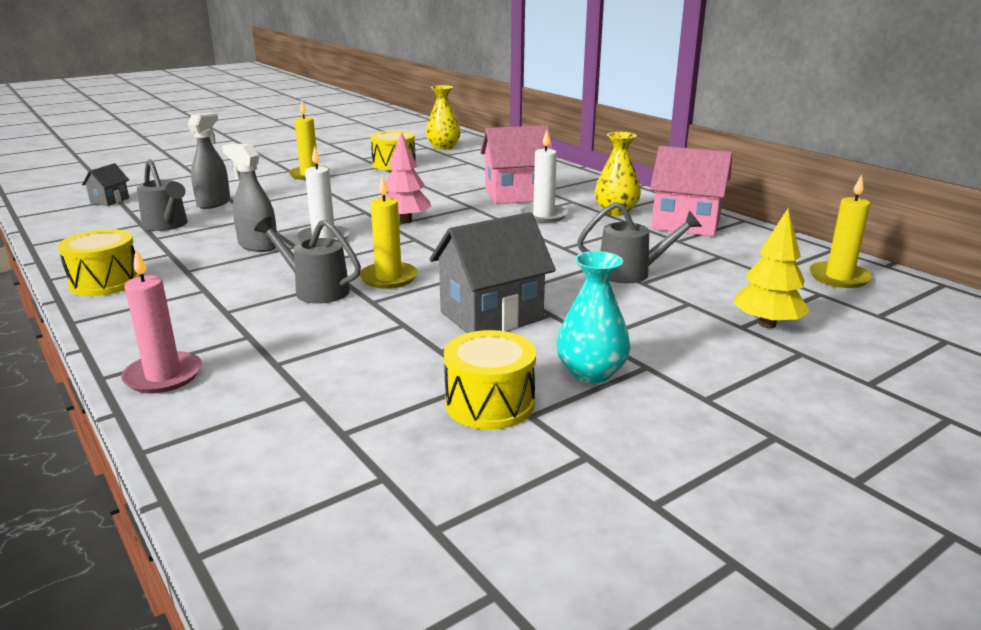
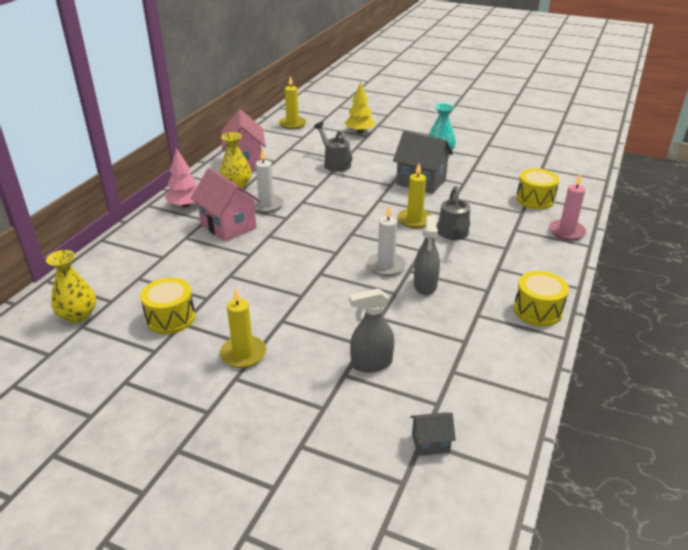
camera: 120 degrees left, 10 degrees up
grey watering can [137,159,188,231] -> none
pink tree [385,132,431,223] -> pink tree moved to [165,148,197,208]
yellow drum [444,330,536,430] -> yellow drum moved to [516,168,559,209]

